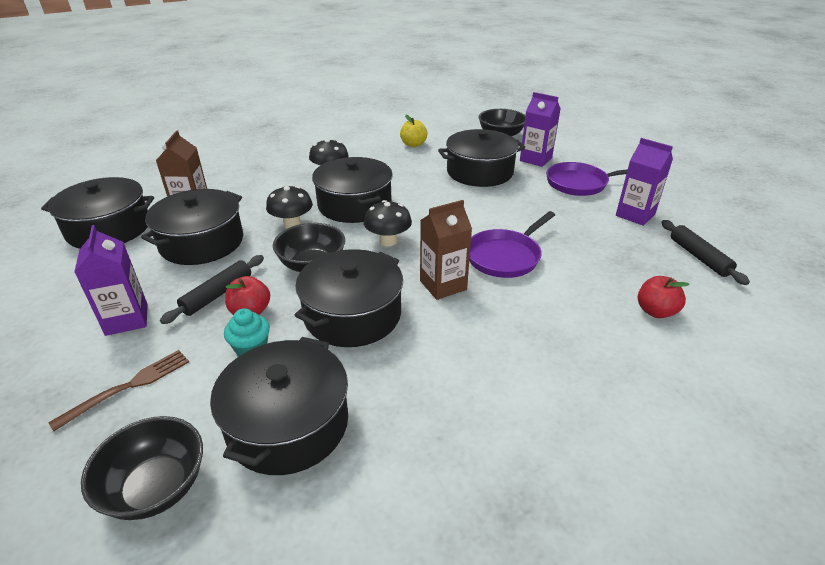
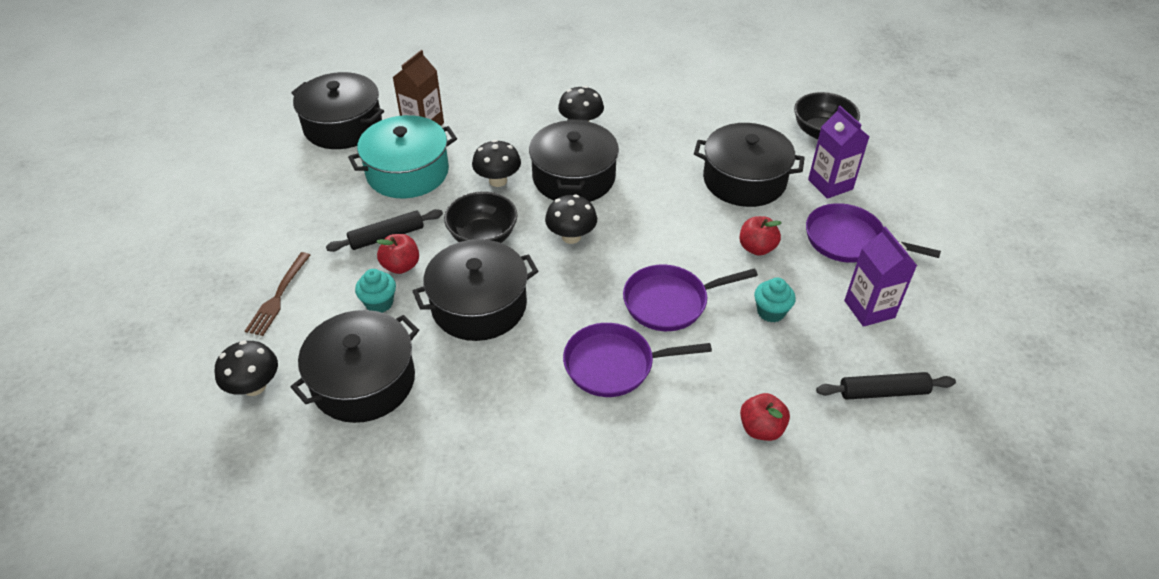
camera: 30 degrees right, 10 degrees up
brown fork [48,350,189,431] -> brown fork turned 120 degrees clockwise [245,252,310,336]
purple carton [74,225,148,336] -> none
black bowl [81,416,203,520] -> black mushroom [214,340,278,396]
black pot [141,189,243,265] -> turquoise pot [348,115,457,198]
yellow apple [400,115,427,147] -> none
brown carton [420,200,472,300] -> none
black rolling pin [661,220,750,285] -> black rolling pin turned 75 degrees clockwise [816,372,956,400]
none -> purple pan [563,323,712,397]
none -> red apple [739,216,782,256]
none -> turquoise cupcake [754,278,796,322]

